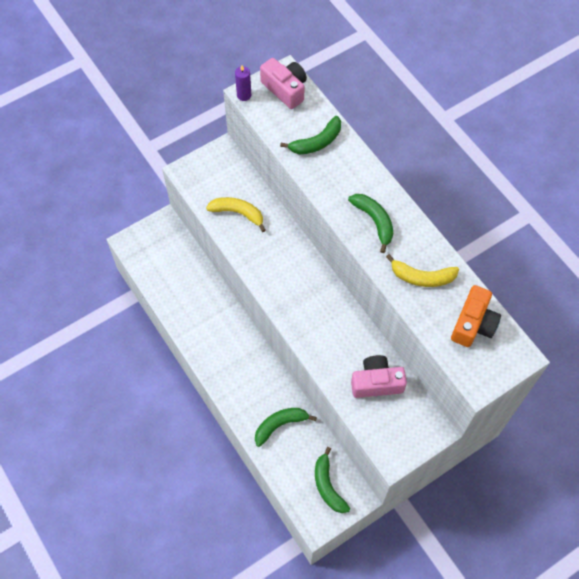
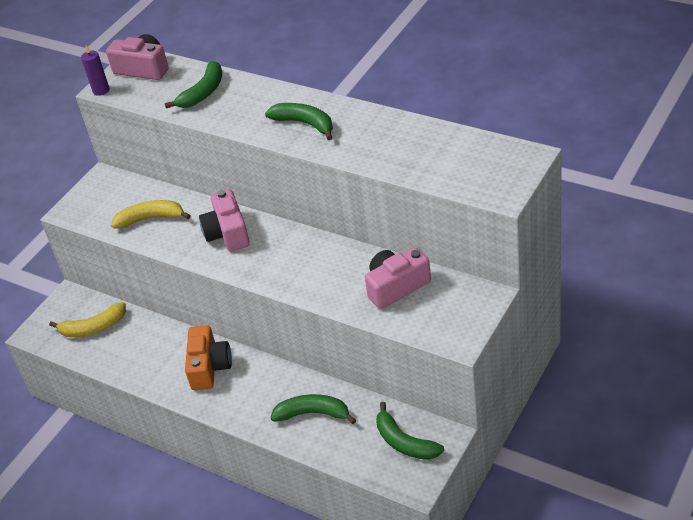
camera: 20 degrees left, 20 degrees down
green banana [255,408,317,447] -> green banana turned 60 degrees clockwise [271,394,356,424]
yellow banana [386,254,459,287] -> yellow banana moved to [49,302,126,337]
orange camera [451,285,501,347] -> orange camera moved to [185,325,232,390]
none -> pink camera [199,189,250,252]

